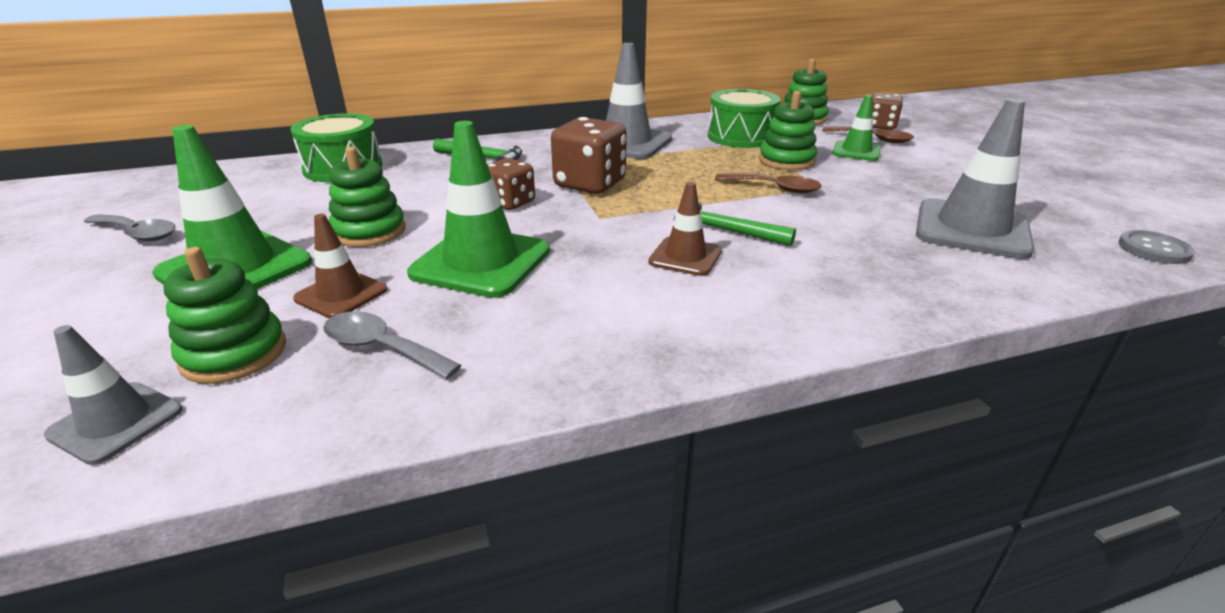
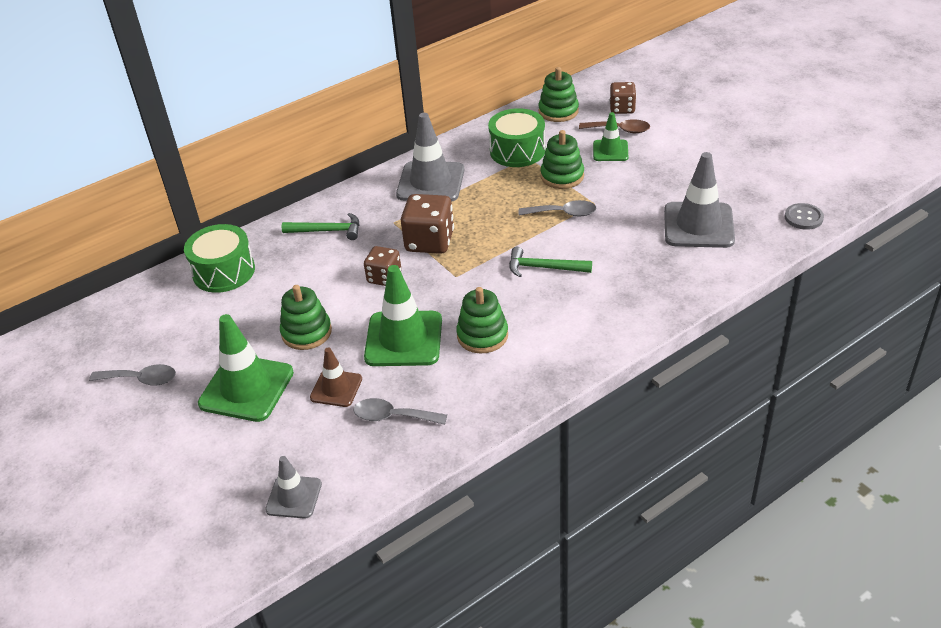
camera: 15 degrees left, 10 degrees up
green stacking toy [163,247,286,384] -> green stacking toy moved to [456,287,508,354]
brown traffic cone [648,182,722,276] -> none
brown spoon [715,173,821,193] -> grey spoon [519,200,596,216]

